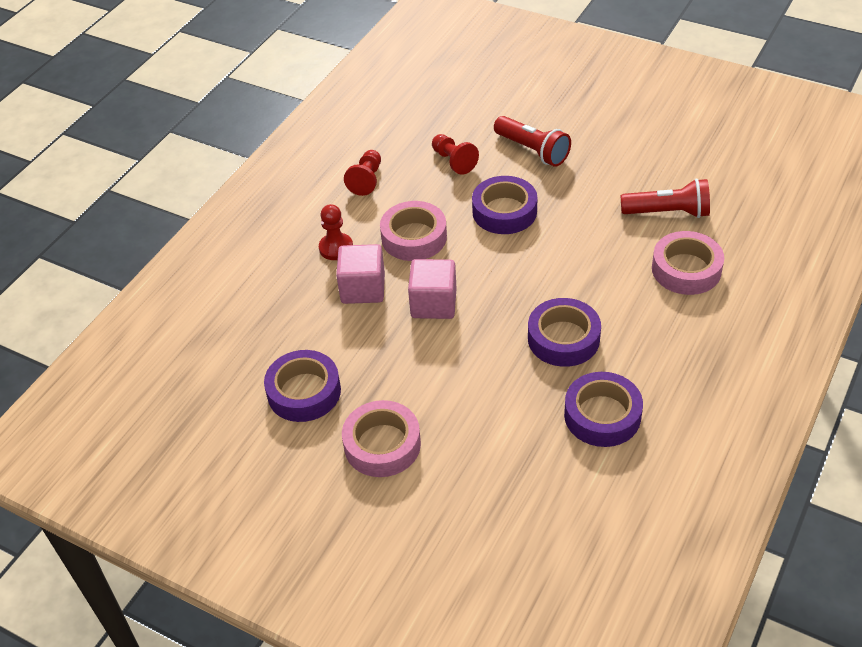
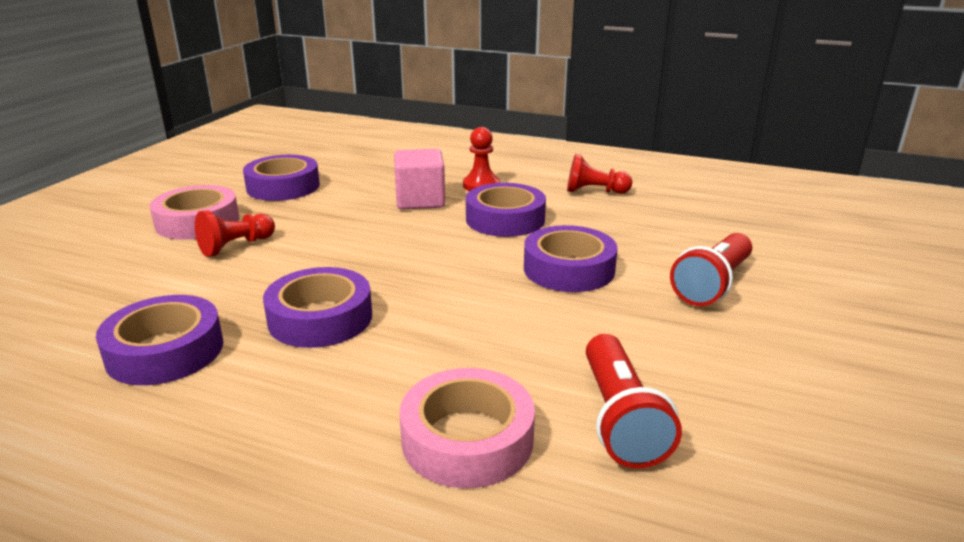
camera: 80 degrees right, 20 degrees down
pink tape [380,201,447,261] -> purple tape [466,183,546,237]
pink cube [408,259,457,319] -> none
red pawn [432,134,479,175] -> red pawn moved to [195,210,275,257]

